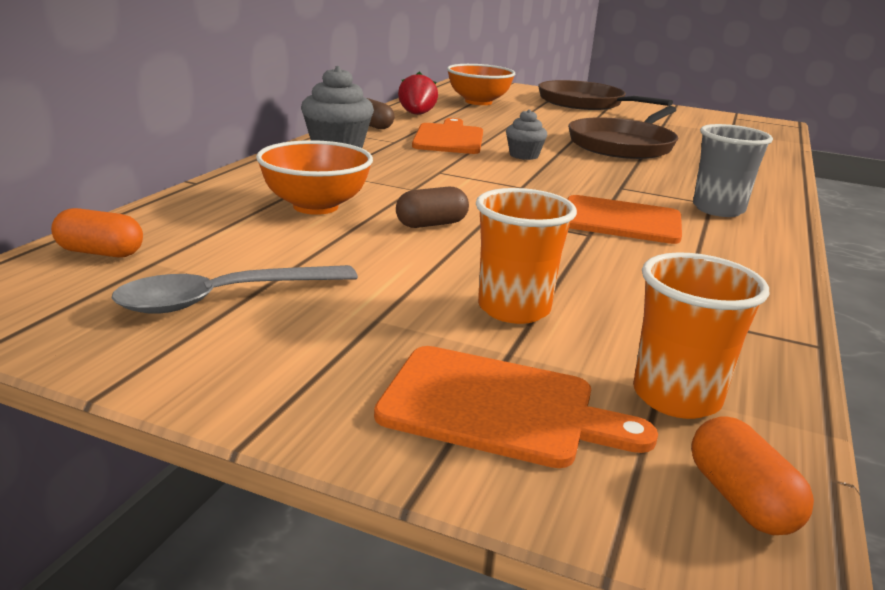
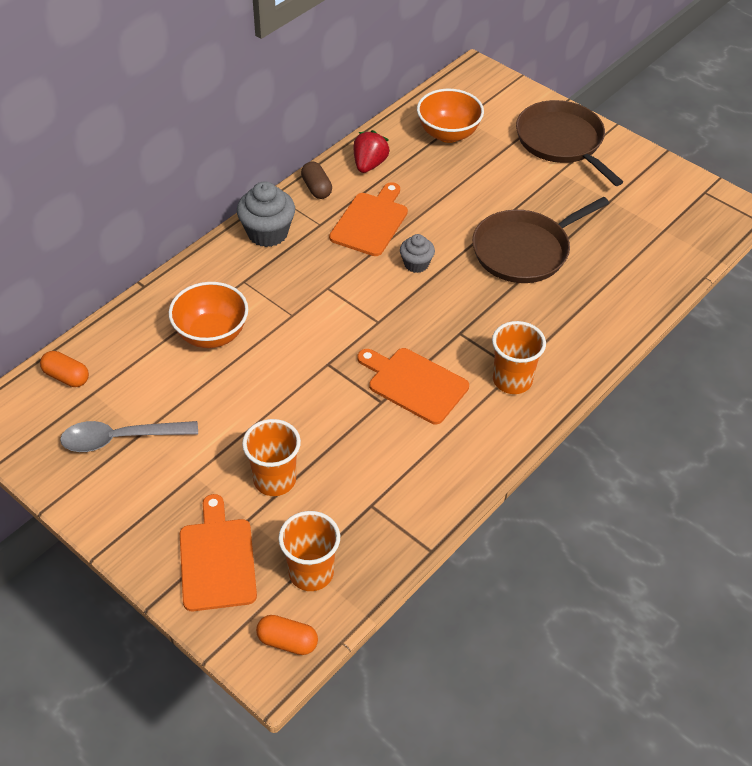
camera: 20 degrees right, 25 degrees up
orange cutting board [374,346,658,468] -> orange cutting board turned 135 degrees counterclockwise [180,494,257,611]
brown capsule [396,187,469,228] -> none
orange capsule [691,416,814,535] -> orange capsule turned 75 degrees counterclockwise [256,615,318,655]
grey cup [693,124,773,217] -> orange cup [492,321,546,394]

